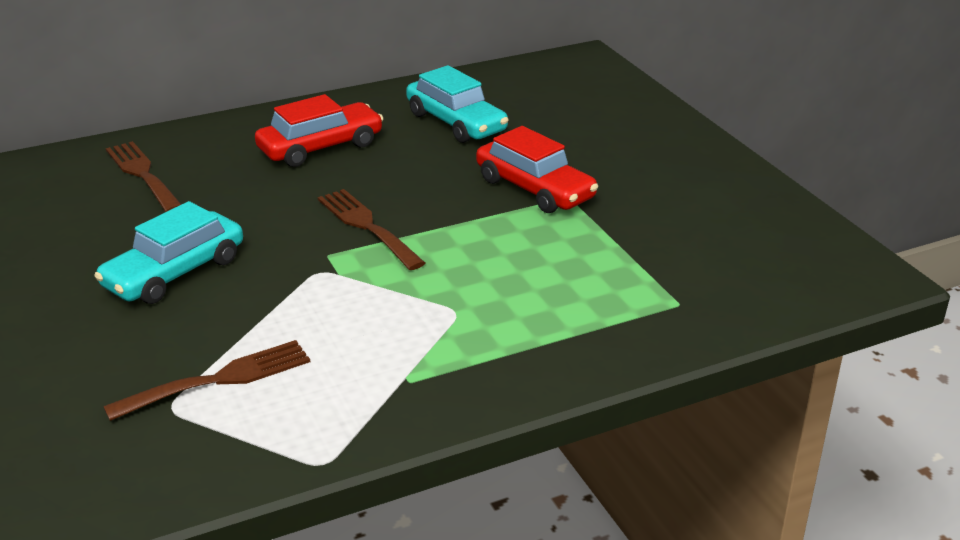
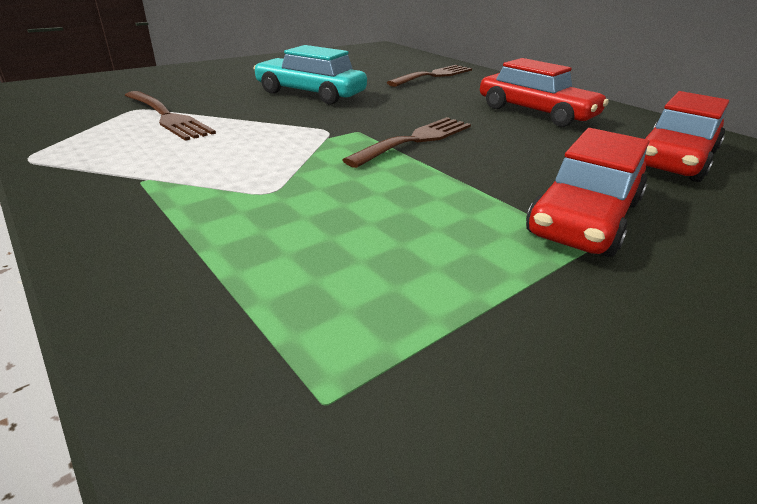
camera: 75 degrees right, 0 degrees up
turquoise car [406,65,509,143] -> red car [642,91,729,182]

